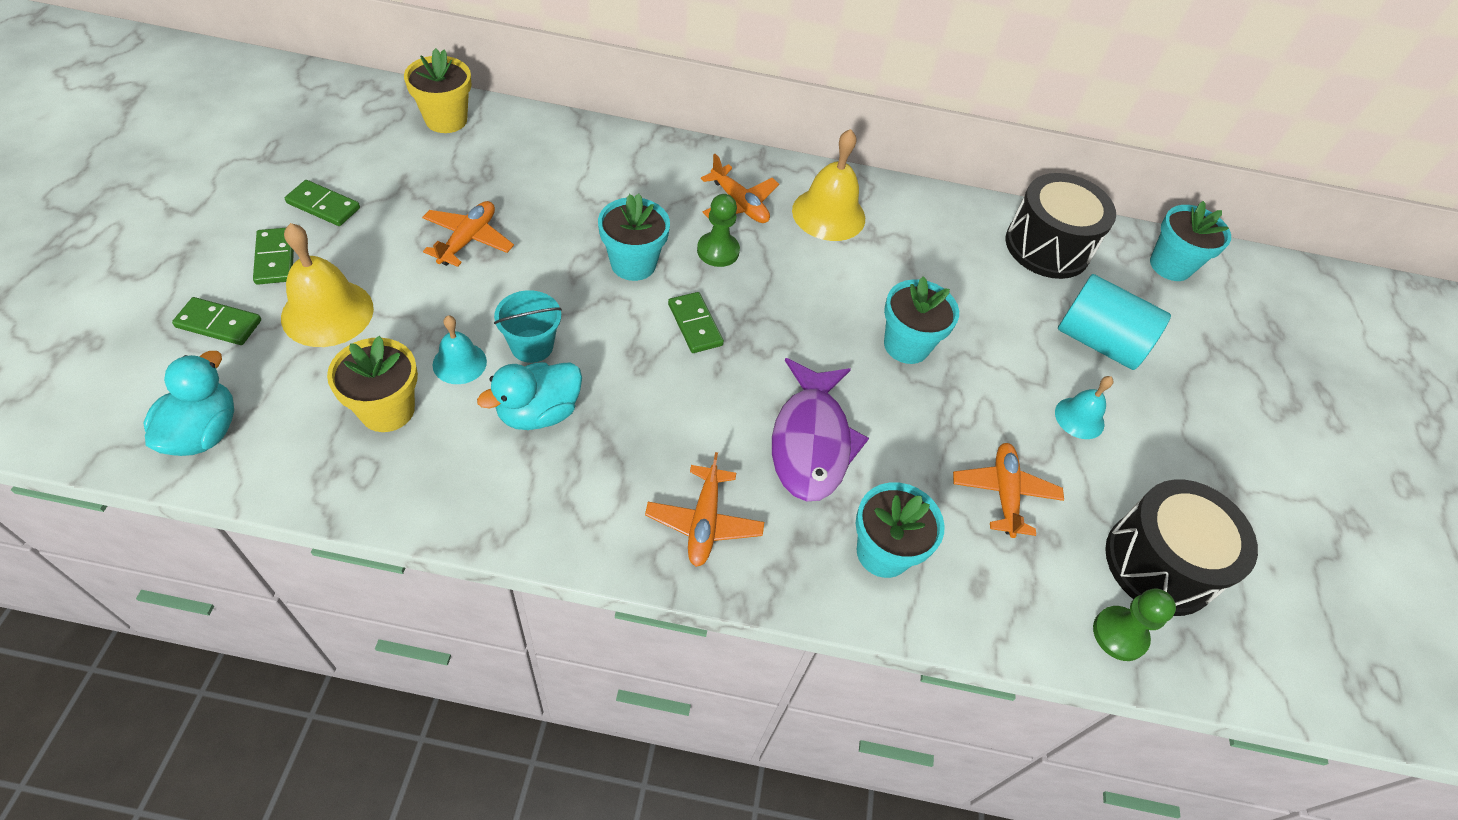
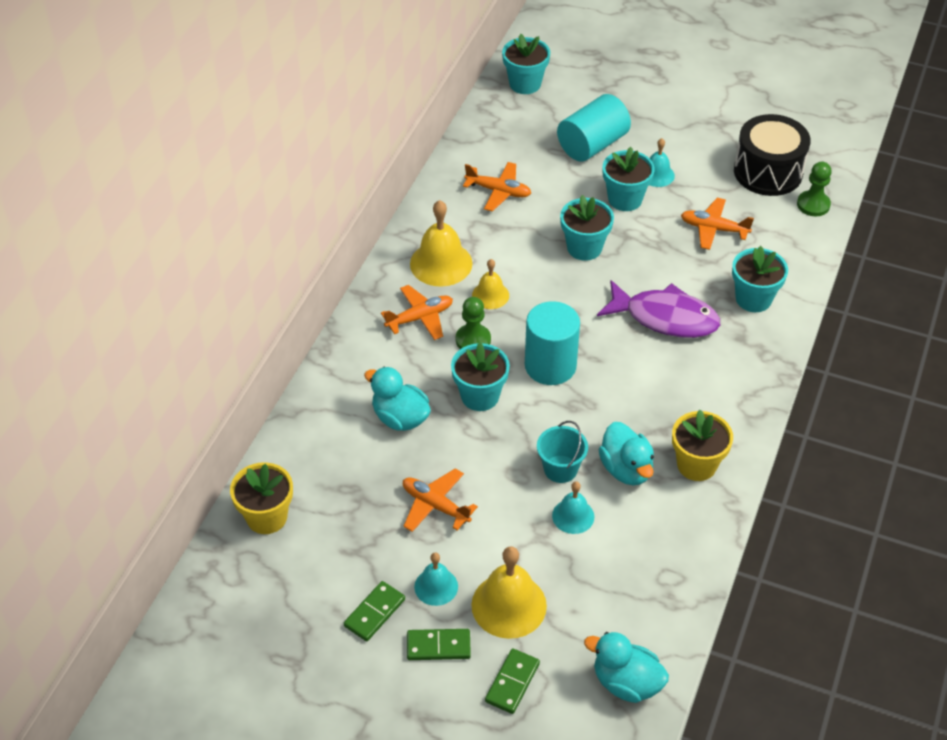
camera: 70 degrees left, 5 degrees down
yellow flower pot [327,336,418,432] -> yellow flower pot moved to [672,410,733,481]
orange plane [645,452,764,567] -> orange plane moved to [463,162,531,211]
green domino [668,292,724,353] -> turquoise cylinder [525,301,580,385]
black drum [1006,173,1116,279] -> none
none -> turquoise duck [364,367,431,431]
none -> turquoise bell [414,553,458,606]
none -> yellow bell [472,259,509,309]
none -> turquoise flower pot [603,147,655,211]

